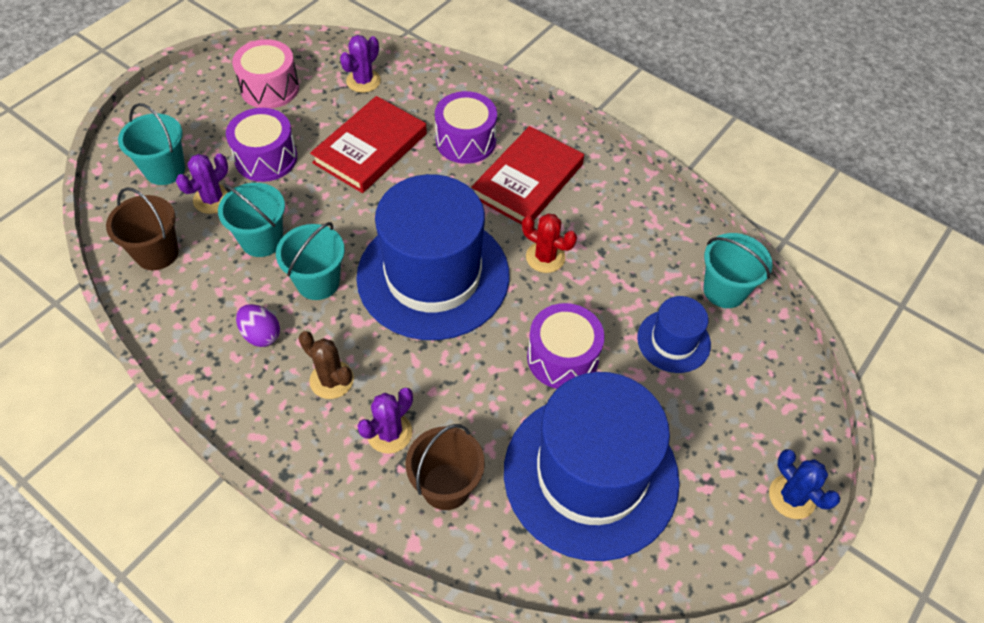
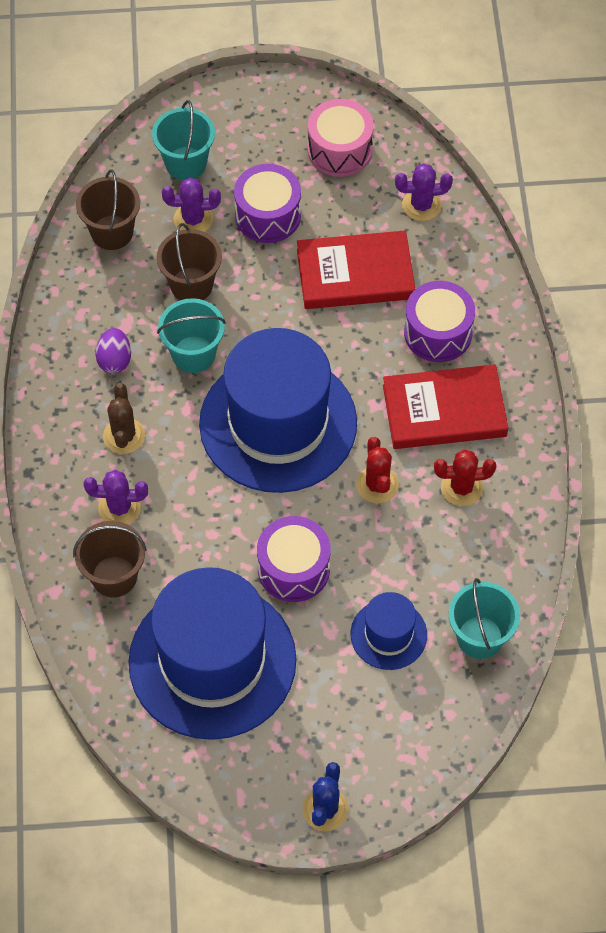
camera: 50 degrees right, 5 degrees up
turquoise bucket [218,183,285,257] -> brown bucket [157,223,222,300]
none -> red cactus [434,449,496,506]

